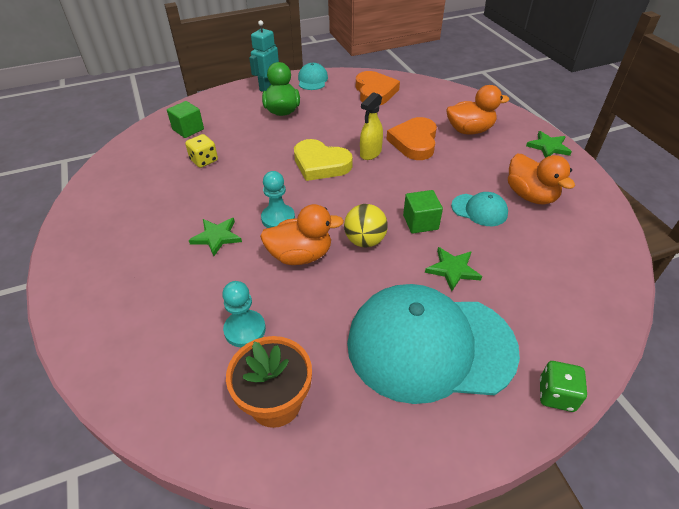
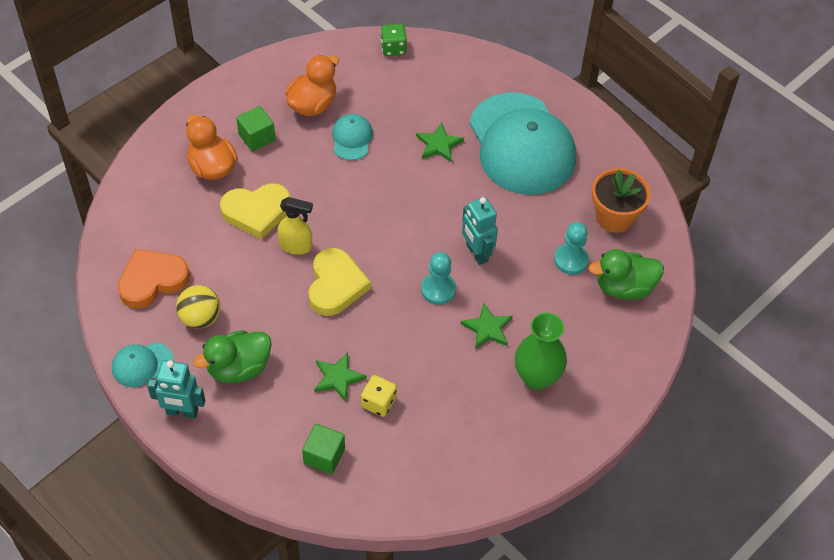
camera: 115 degrees left, 10 degrees up
orange duck [260,204,344,265] -> turquoise robot [462,197,498,265]
yellow ball [344,204,388,247] -> yellow ball moved to [176,285,220,329]
orange heart [386,117,437,160] -> yellow heart [220,183,291,239]
green cube [403,190,443,234] -> green cube moved to [236,106,275,152]
green star [526,131,572,158] -> green star moved to [314,352,367,402]
green dice [540,361,587,412] -> green dice moved to [381,24,407,56]
none -> green vase [515,313,567,390]
none -> green duck [589,249,664,300]

